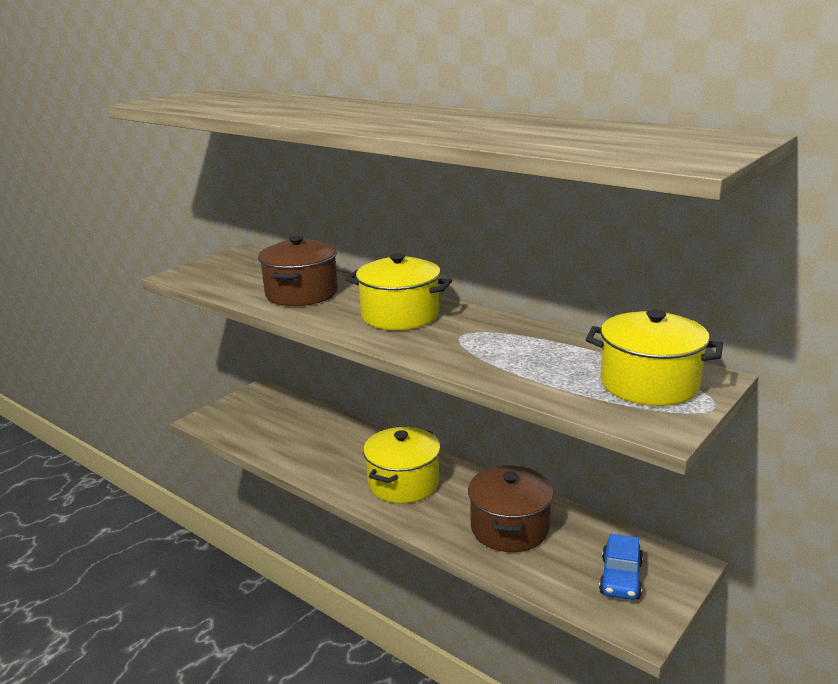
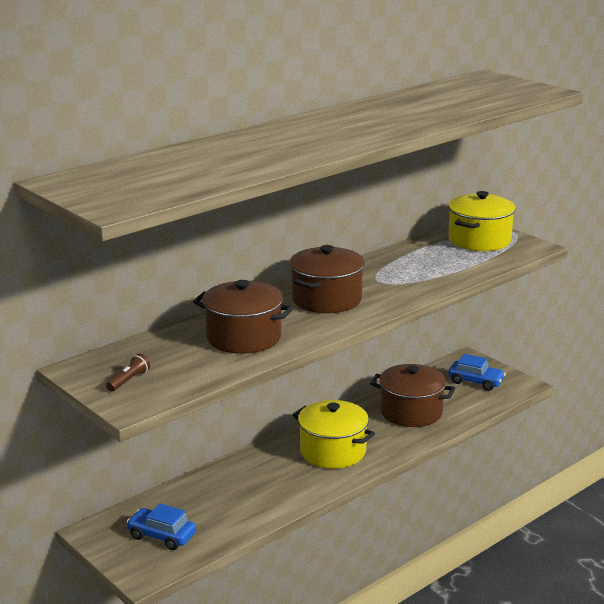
camera: 80 degrees left, 0 degrees up
yellow pot [346,253,452,330] -> brown pot [289,245,365,313]
none -> brown flashlight [106,354,150,392]
none -> blue car [127,503,196,550]

